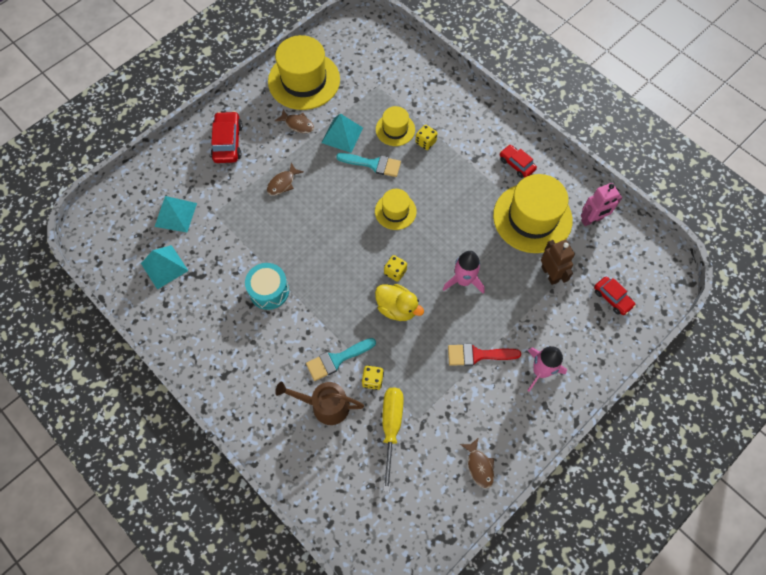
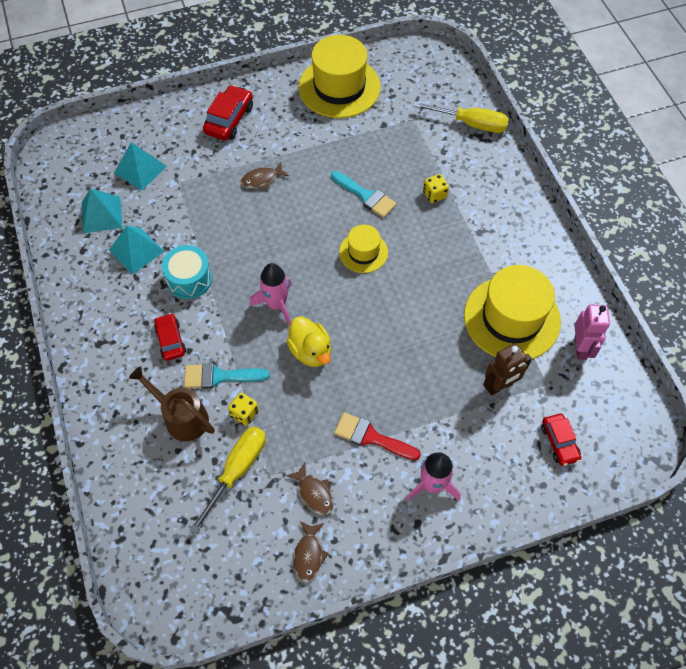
camera: 25 degrees right, 5 degrees down
brown fish [275,109,314,133] -> brown fish moved to [286,463,334,515]
turquoise pyramid [322,113,363,153] -> turquoise pyramid moved to [109,225,164,274]
yellow hat [376,106,415,146] -> none
yellow dice [384,255,407,282] -> none
pink rocket [443,251,485,294] -> pink rocket moved to [250,263,292,326]
red car [500,145,537,178] -> red car moved to [154,313,186,361]
brown robot [541,240,575,285] -> brown robot turned 60 degrees clockwise [483,343,532,395]
pink robot [581,183,622,226] -> pink robot turned 90 degrees counterclockwise [574,305,610,360]
none -> yellow screwdriver [414,102,509,133]

